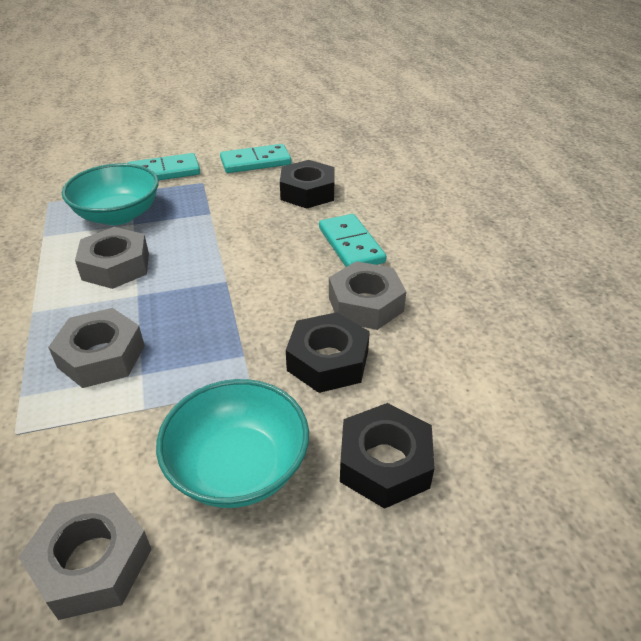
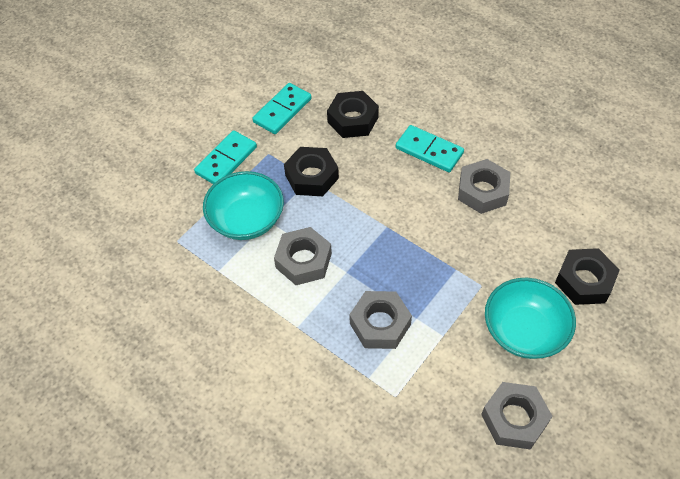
camera: 35 degrees left, 15 degrees up
black nut [286,312,370,393] -> black nut moved to [284,147,339,196]

